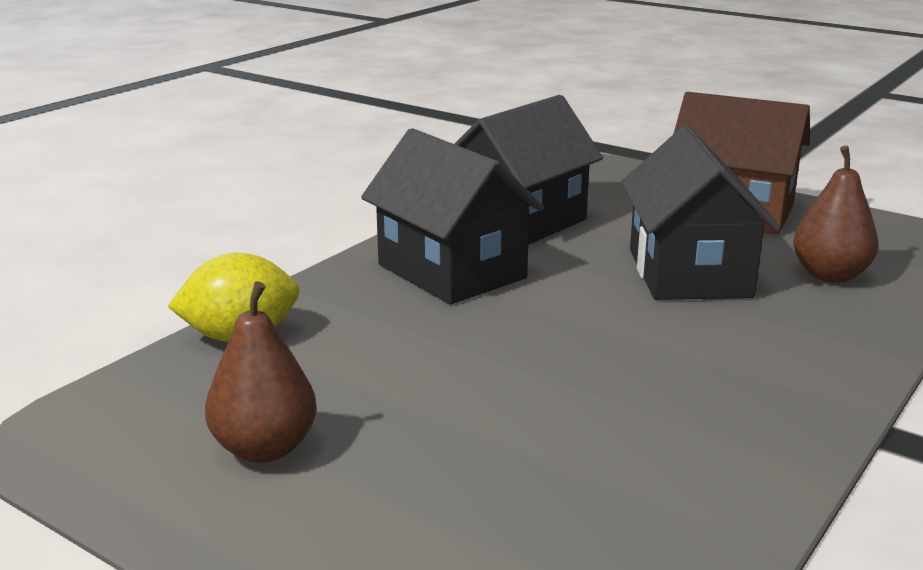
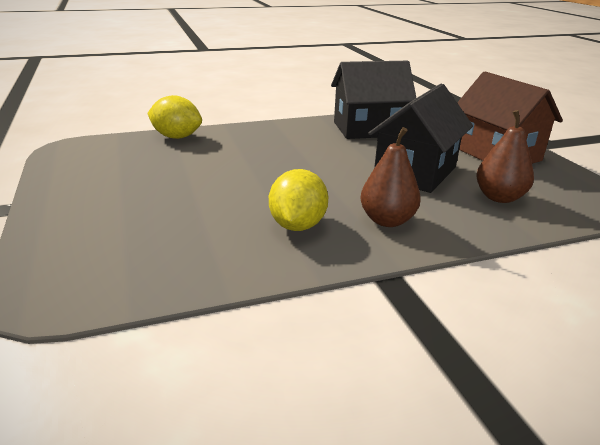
camera: 35 degrees right, 5 degrees up
brown pear [205,281,317,463] -> brown pear moved to [360,127,421,227]
black house [361,128,544,304] -> none
none -> yellow lemon [269,169,329,231]

